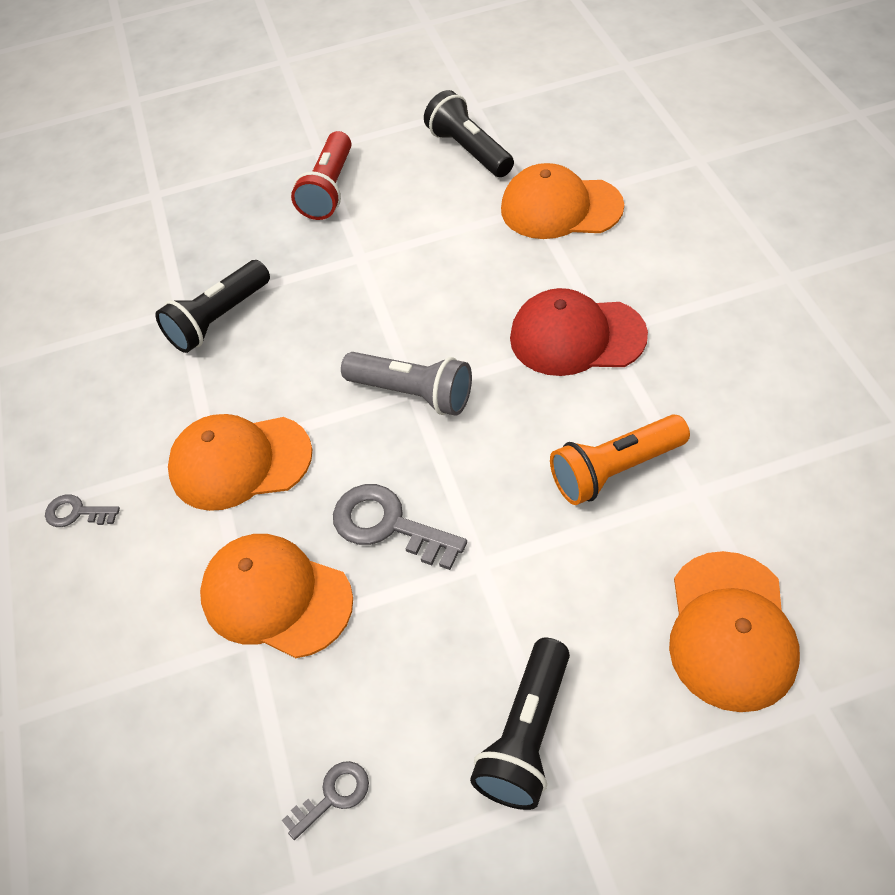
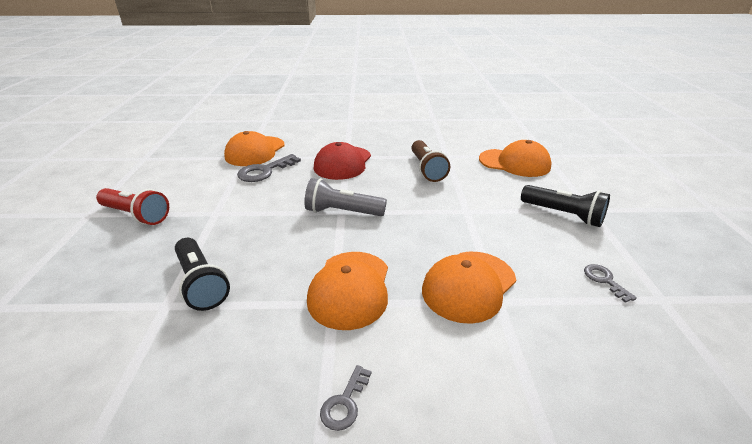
camera: 80 degrees left, 20 degrees down
grey key [333,484,467,570] -> grey key moved to [237,154,301,182]
grey flashlight [341,352,472,416] -> grey flashlight turned 120 degrees counterclockwise [304,178,387,216]
black flashlight [424,90,514,177] -> none
orange flashlight [550,414,690,505] -> brown flashlight [412,140,450,182]

